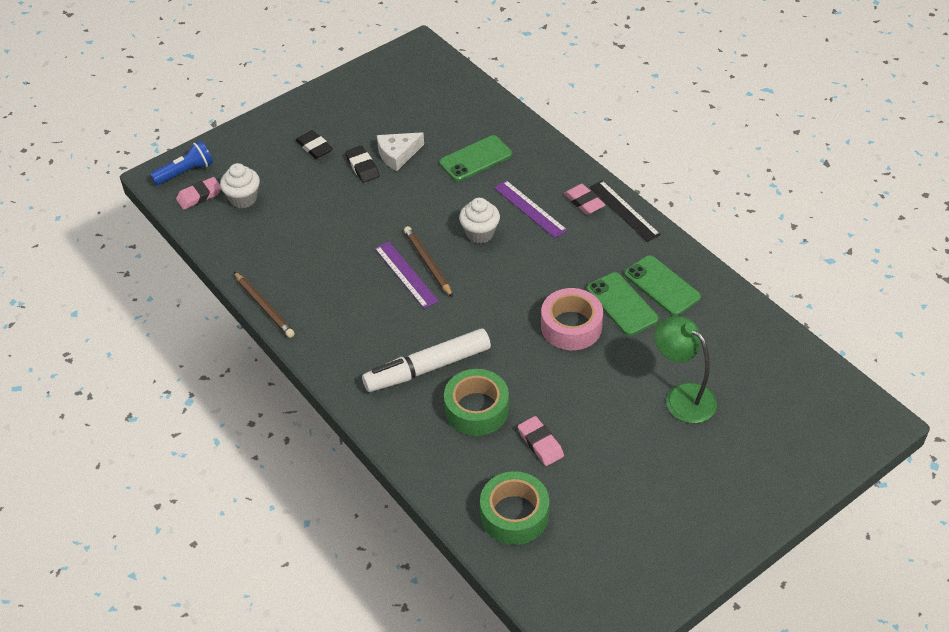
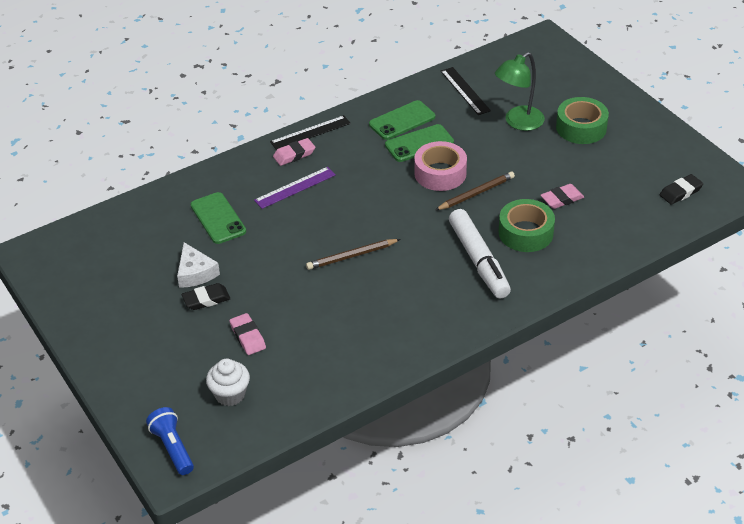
camera: 85 degrees left, 5 degrees down
pink eraser [176,177,221,210] -> pink eraser moved to [229,313,266,355]
brown pencil [234,272,295,338] -> brown pencil moved to [435,171,515,210]
black eraser [296,130,333,159] -> black eraser moved to [660,174,703,205]
purple ruler [375,241,439,309] -> none
white cupcake [459,198,500,243] -> none
green tape [480,471,549,545] -> green tape moved to [556,97,609,144]
none -> black ruler [441,67,491,115]

